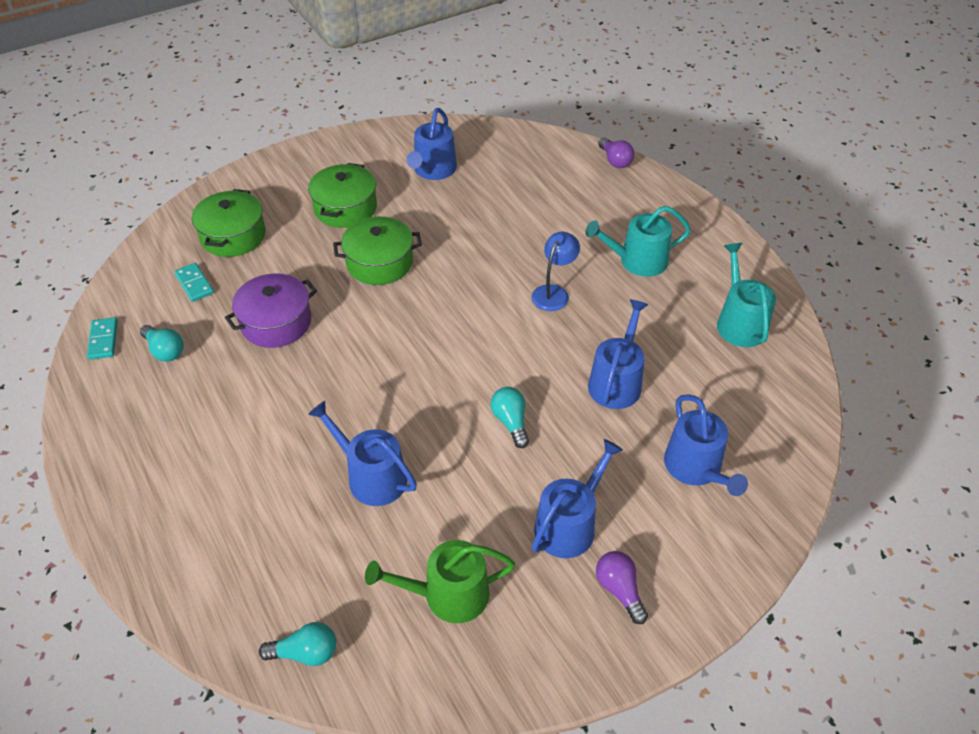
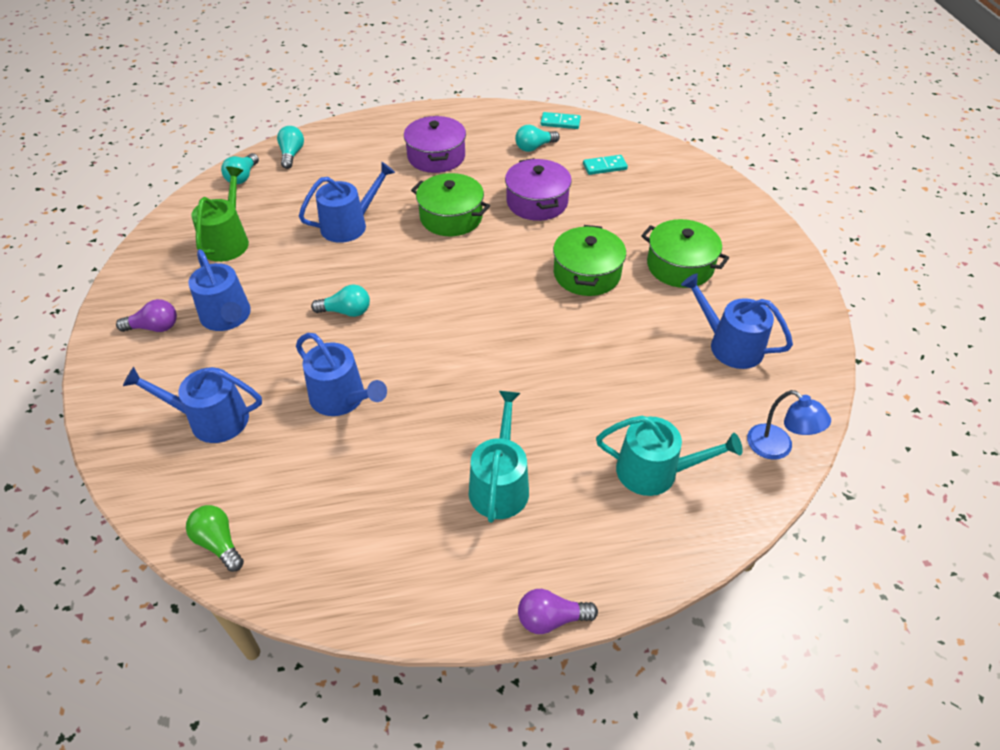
camera: 110 degrees right, 0 degrees up
green pot [192,189,265,257] -> green pot moved to [411,173,490,236]
blue lamp [532,232,580,311] -> blue lamp moved to [747,390,831,460]
purple light bulb [598,138,634,168] -> purple light bulb moved to [518,589,598,634]
turquoise watering can [717,243,776,347] -> turquoise watering can moved to [596,416,743,496]
none -> green light bulb [186,505,244,572]
none -> turquoise light bulb [277,126,304,169]
none -> purple pot [404,116,466,173]

